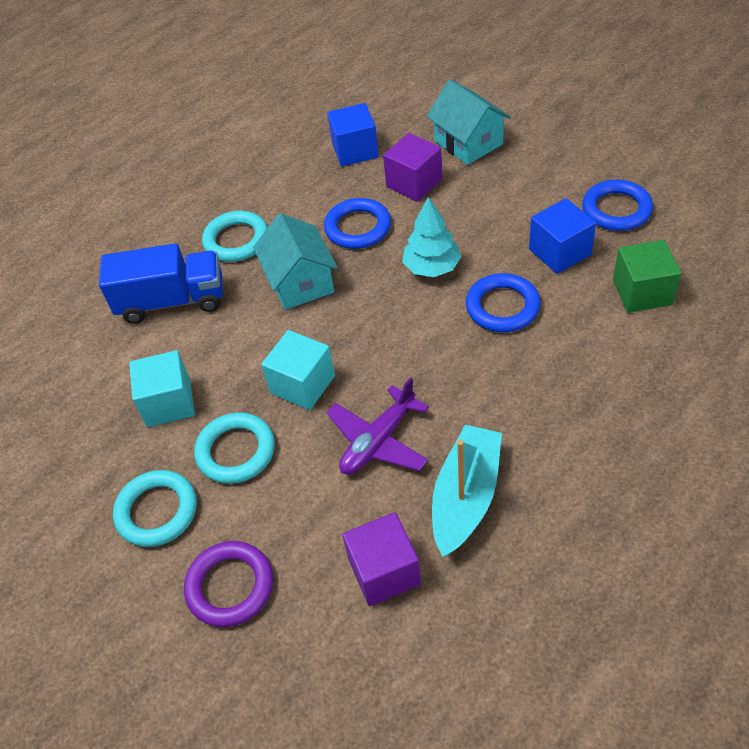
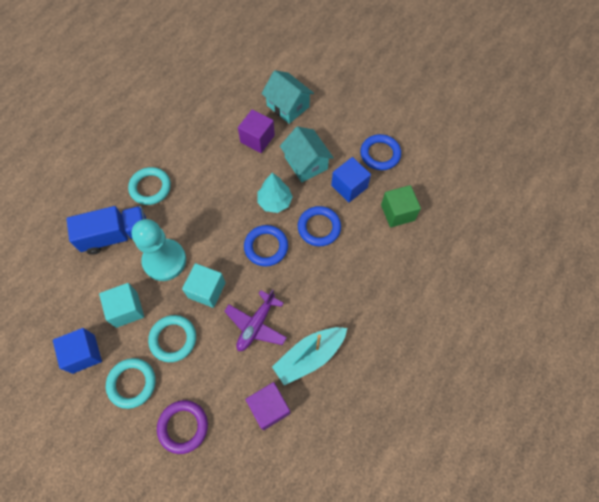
camera: 15 degrees left, 15 degrees up
turquoise house [253,213,338,310] -> turquoise house moved to [280,126,334,182]
blue ring [324,198,391,249] -> blue ring moved to [244,225,288,266]
blue cube [327,103,379,166] -> blue cube moved to [53,328,102,374]
turquoise boat [432,425,502,557] -> turquoise boat turned 135 degrees counterclockwise [272,327,347,385]
none -> turquoise pawn [132,219,186,281]

